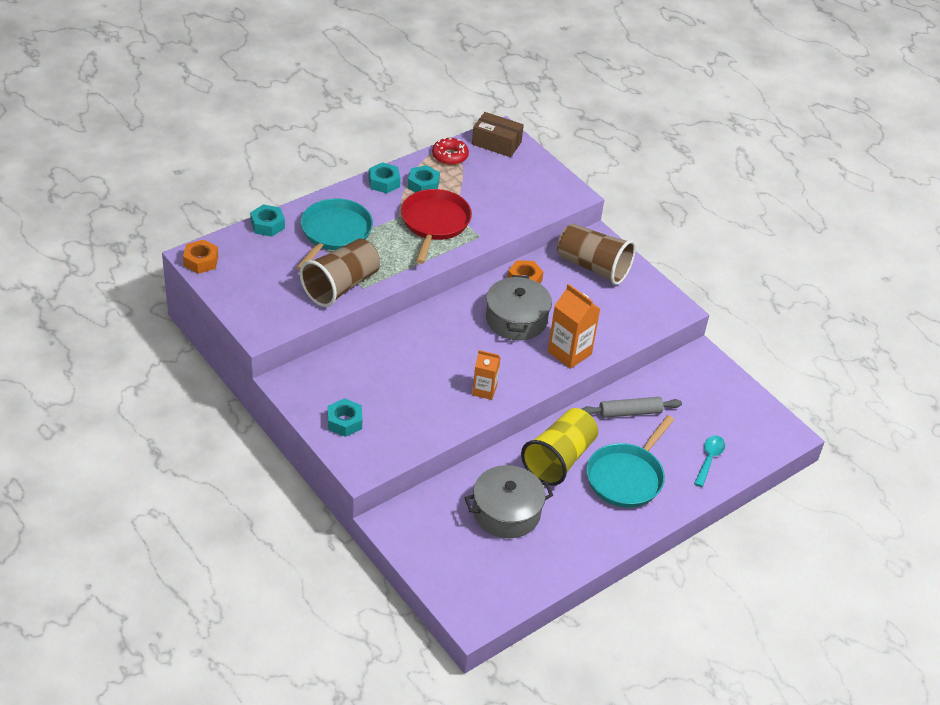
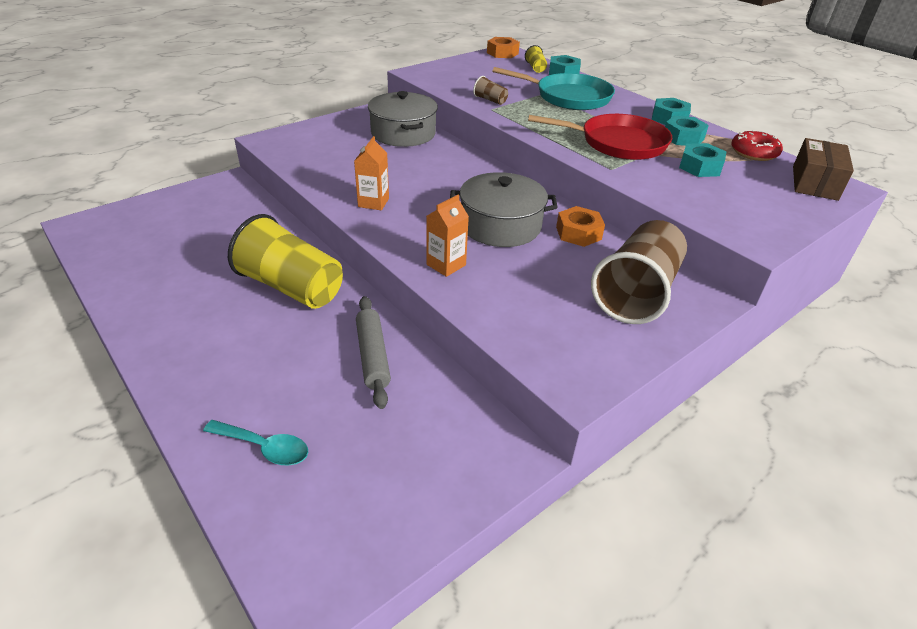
camera: 90 degrees right, 5 degrees down
brown cup [300,239,380,307] -> brown cup [473,76,508,105], size x0.41
turquoise nut [328,398,362,437] -> turquoise nut moved to [679,143,726,177]
grey pot [465,465,553,538] -> grey pot moved to [368,91,438,147]
orange carton [548,284,600,369] -> orange carton [427,195,469,277], size x0.63
turquoise pan [586,415,674,508] -> none
none -> yellow cup [525,45,547,73]

